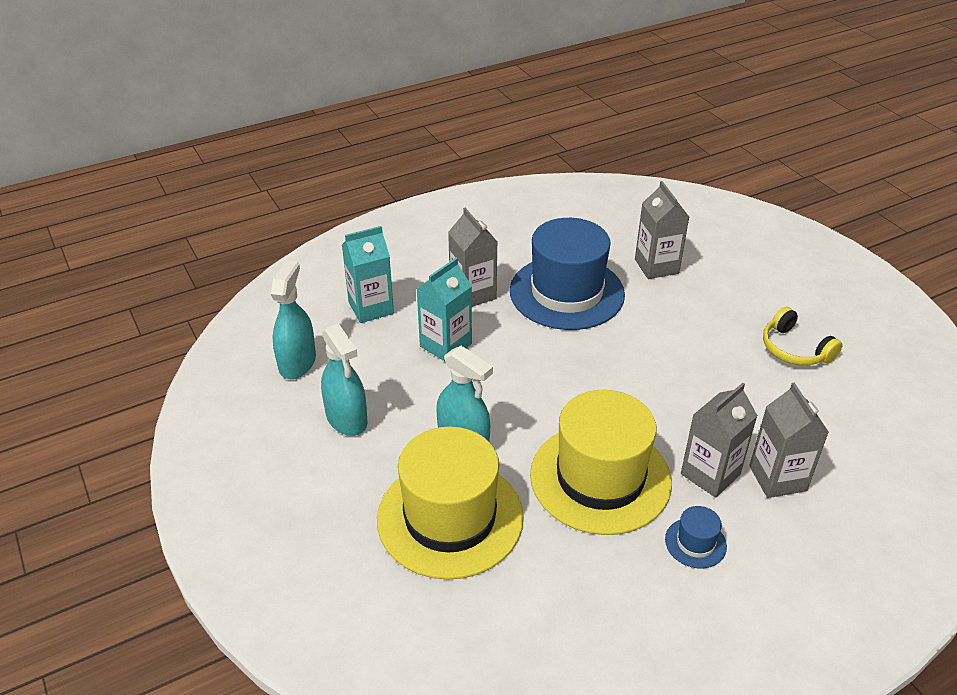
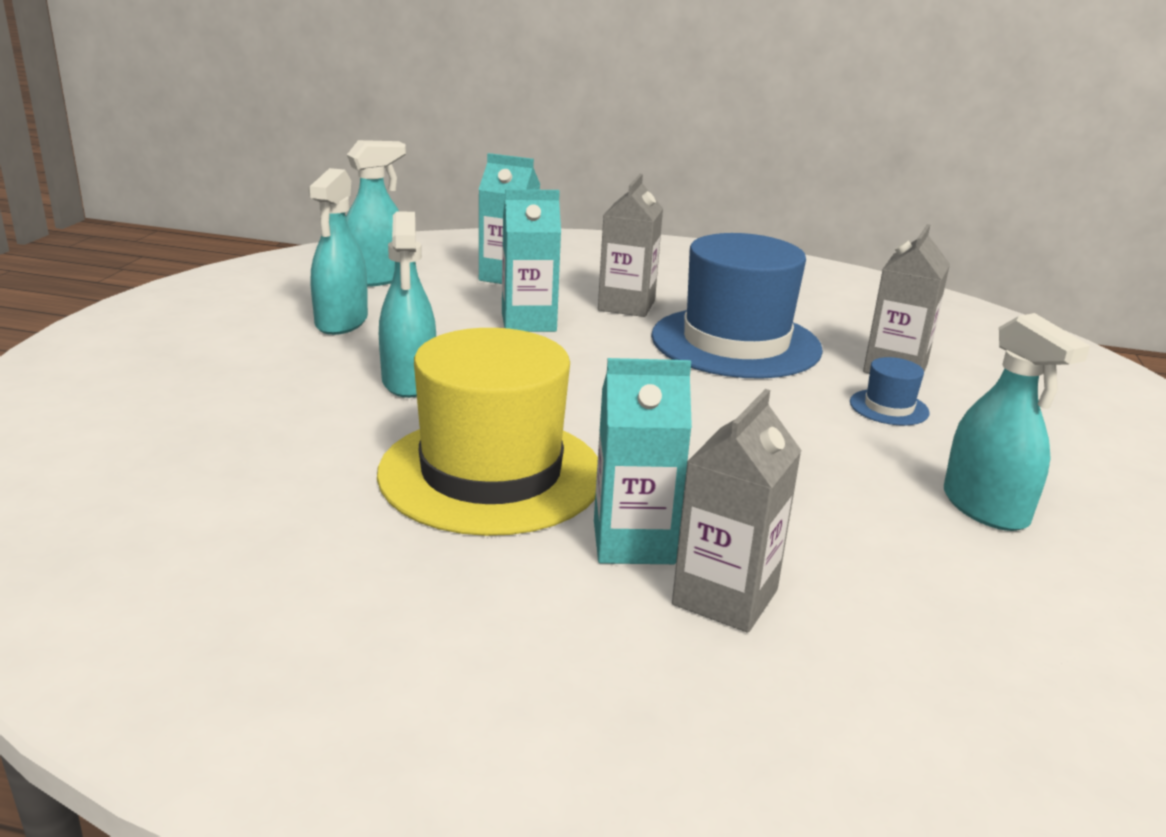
camera: 40 degrees right, 15 degrees down
yellow hat [377,427,524,580] -> none
blue hat [665,506,727,568] -> blue hat moved to [850,357,930,426]
grey carton [681,383,758,498] -> turquoise carton [594,358,692,564]
yellow headphones [763,307,842,365] -> turquoise spray bottle [944,313,1090,531]

